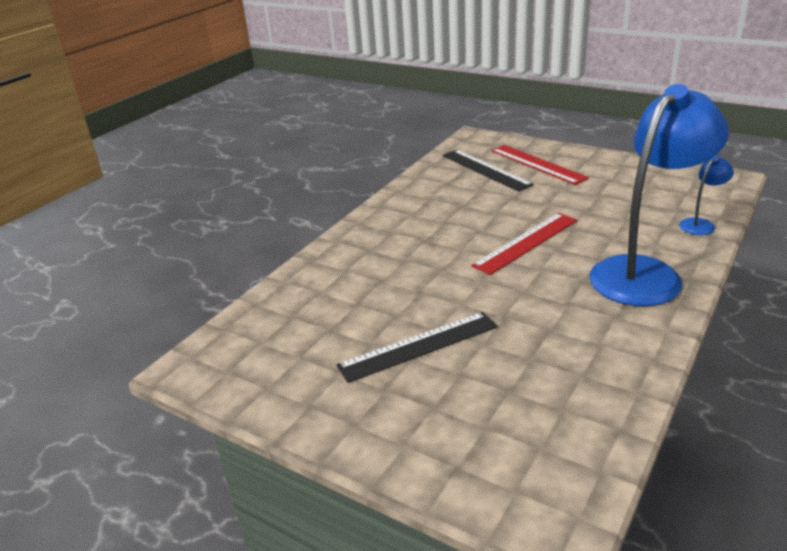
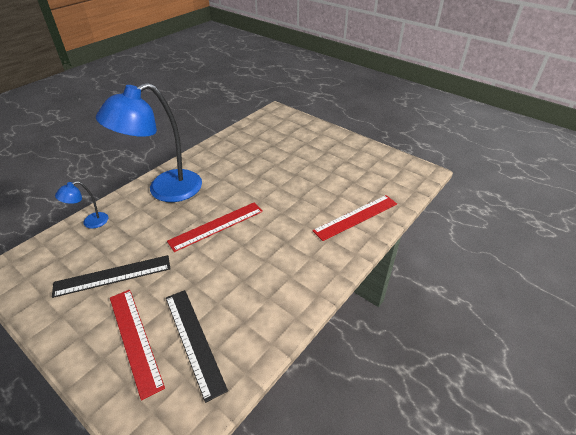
camera: 175 degrees left, 10 degrees up
black ruler [336,312,498,383] -> black ruler moved to [52,255,171,298]
none -> red ruler [312,195,397,241]

